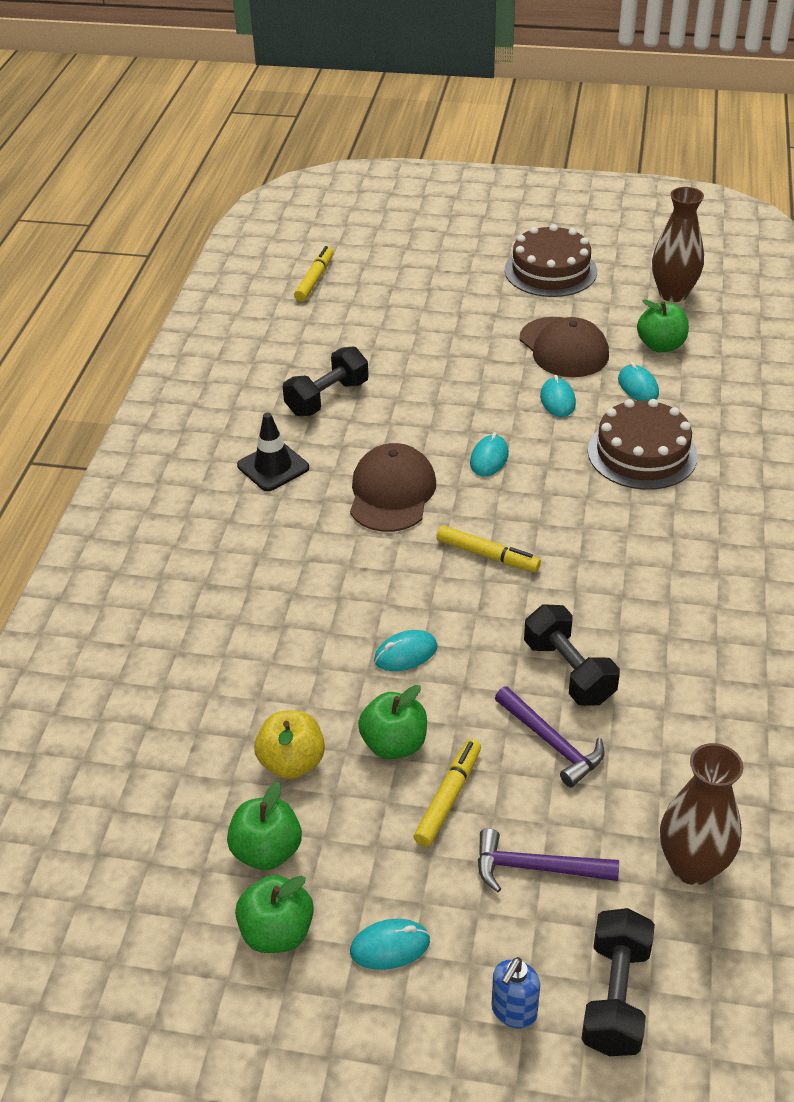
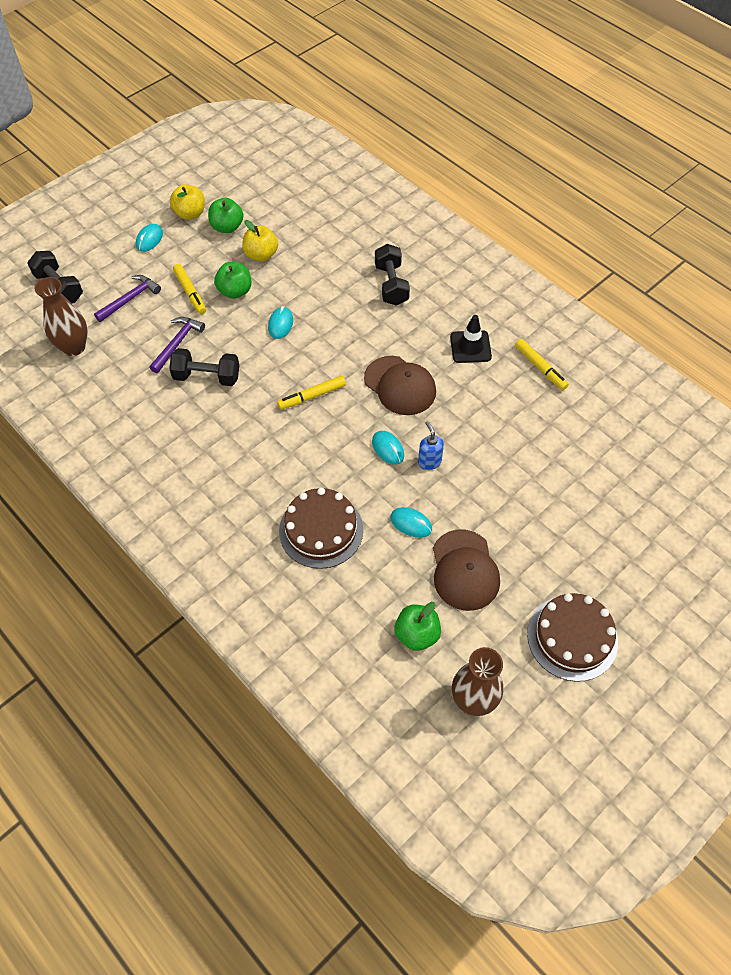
camera: 125 degrees right, 15 degrees up
green apple [235,875,314,953] -> yellow apple [170,184,205,220]
black dumbbell [283,346,369,416] -> black dumbbell moved to [375,244,410,306]
yellow marker [294,246,334,302] -> yellow marker moved to [515,339,569,390]
blue soap dispenser [491,957,540,1029] -> blue soap dispenser moved to [418,421,444,470]
purple hammer [495,686,605,787] -> purple hammer turned 120 degrees clockwise [149,317,205,373]
brown cap [520,317,609,377] -> brown cap turned 105 degrees counterclockwise [433,530,500,611]
turquoise mouse [618,362,659,401] -> none

